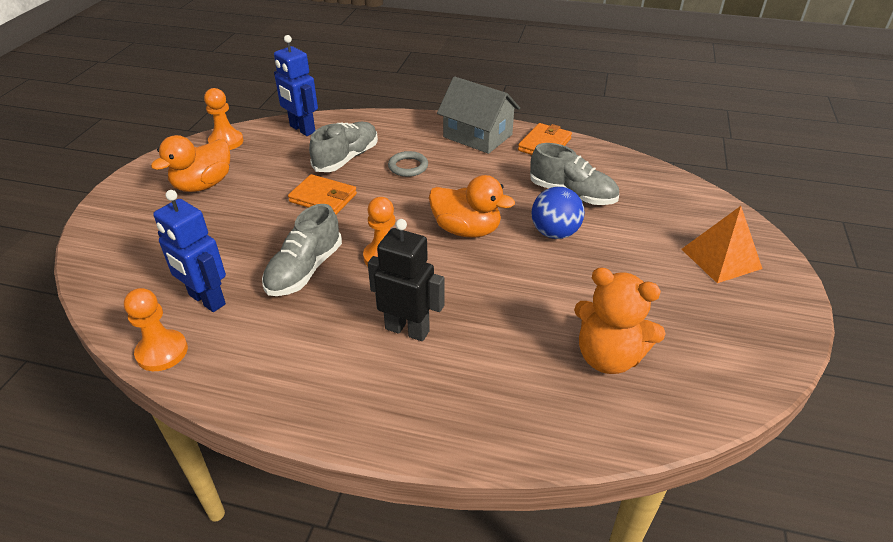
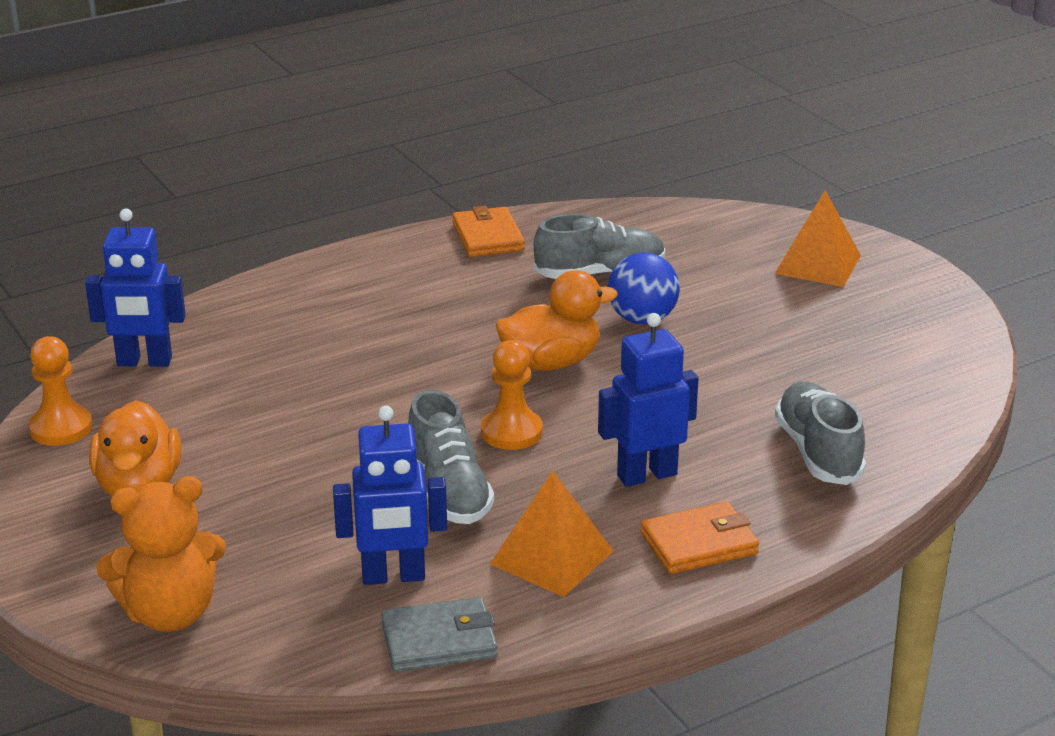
camera: 45 degrees left, 10 degrees down
orange pawn [124,288,188,371] -> grey wallet [381,597,498,672]
orange wallet [288,174,357,215] -> orange wallet moved to [640,502,759,574]
grey shoe [309,122,378,172] -> grey shoe moved to [775,382,866,485]
black robot [368,219,445,341] -> blue robot [598,313,698,487]
grey ring [388,151,428,177] -> none
grey house [437,76,520,154] -> none
orange teddy bear [574,267,666,374] -> orange teddy bear moved to [96,476,226,632]
none -> orange pyramid [490,471,613,597]

